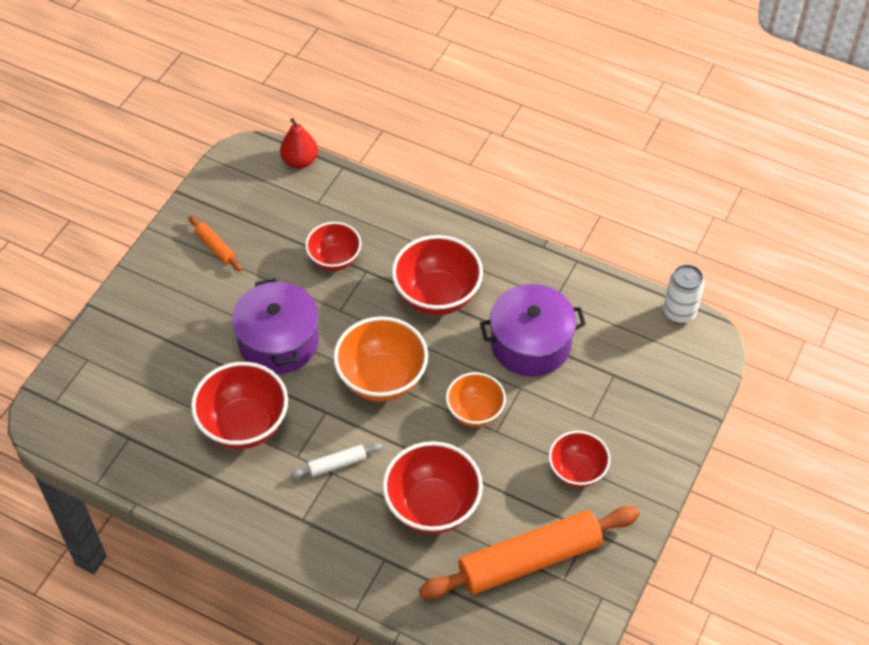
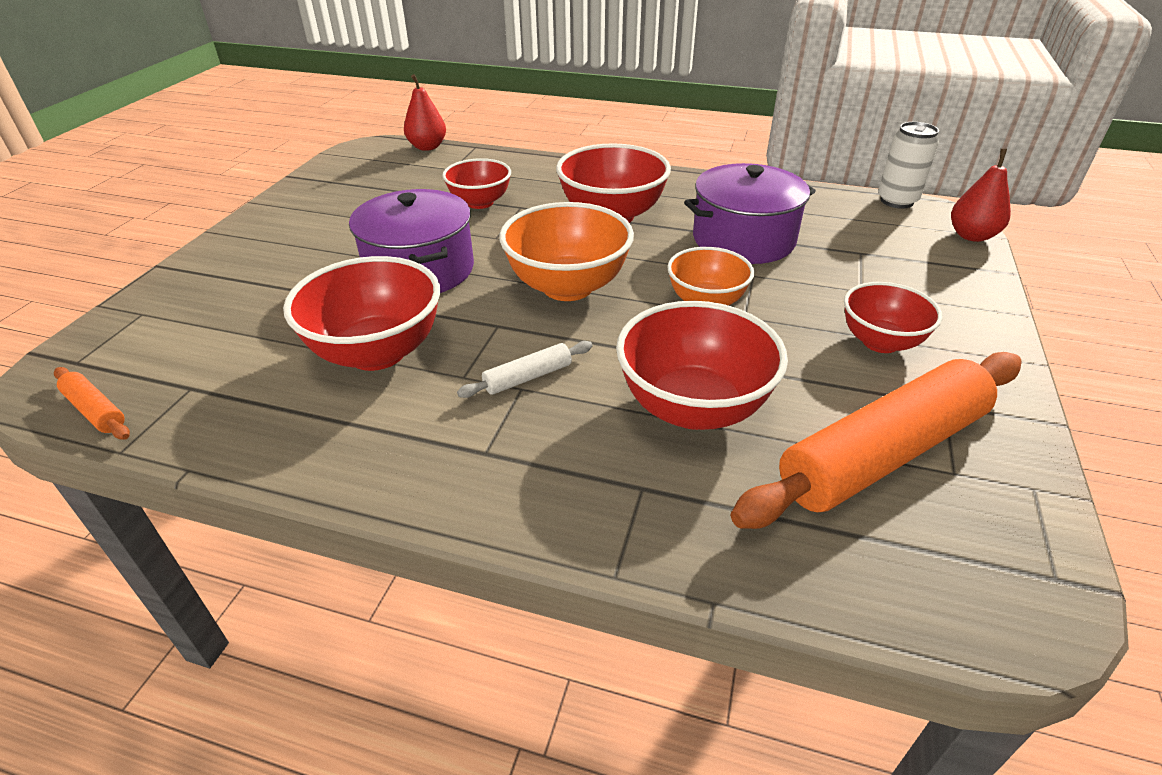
camera: 10 degrees left, 15 degrees down
orange rolling pin [189,216,242,271] -> orange rolling pin moved to [54,367,130,439]
none -> red pear [951,149,1011,242]

